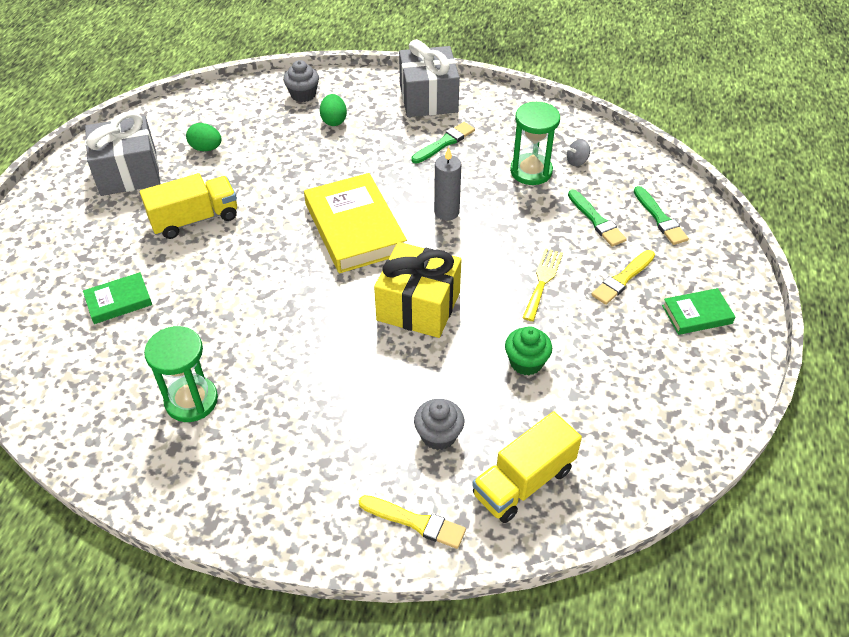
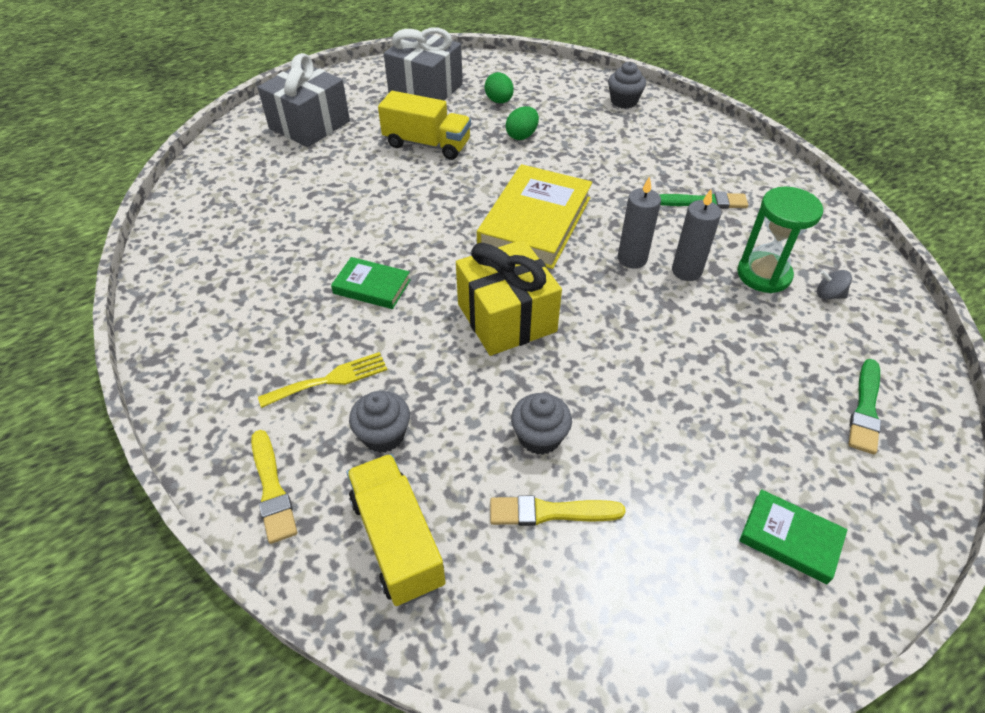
camera: 45 degrees right, 0 degrees up
green book [83,272,152,324] -> green book moved to [331,257,411,309]
green hourglass [144,326,218,422] -> none
green egg [320,94,347,126] -> green egg moved to [506,106,539,140]
grey gift [399,39,460,117] -> grey gift moved to [258,53,350,147]
yellow truck [472,412,582,523] -> yellow truck turned 60 degrees clockwise [347,454,446,606]
green cupcake [505,326,552,375] -> grey cupcake [511,393,572,455]
yellow fork [522,248,563,321] -> yellow fork moved to [258,352,387,408]
green brush [568,190,627,247] -> none
yellow brush [591,250,655,305] -> yellow brush moved to [490,495,626,526]
none -> grey candle [672,189,721,281]

